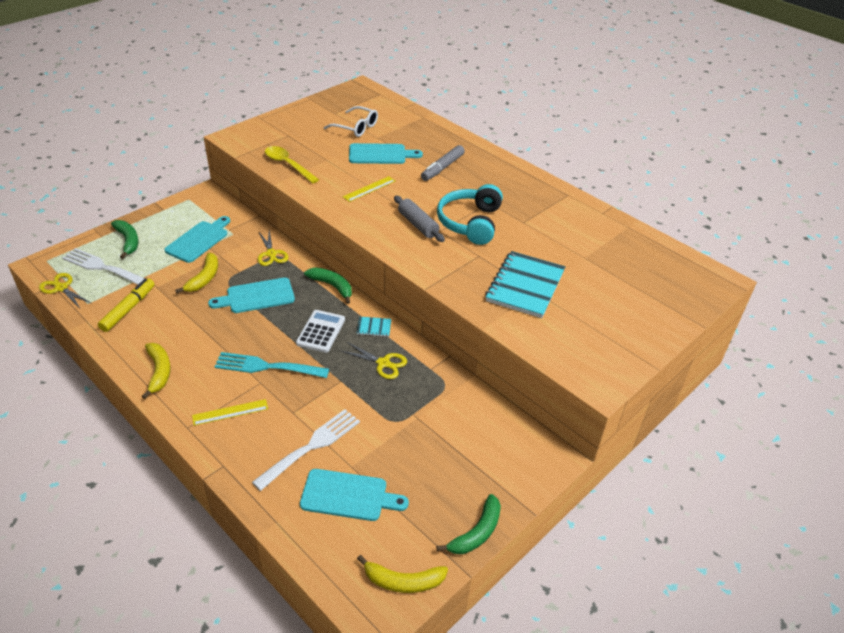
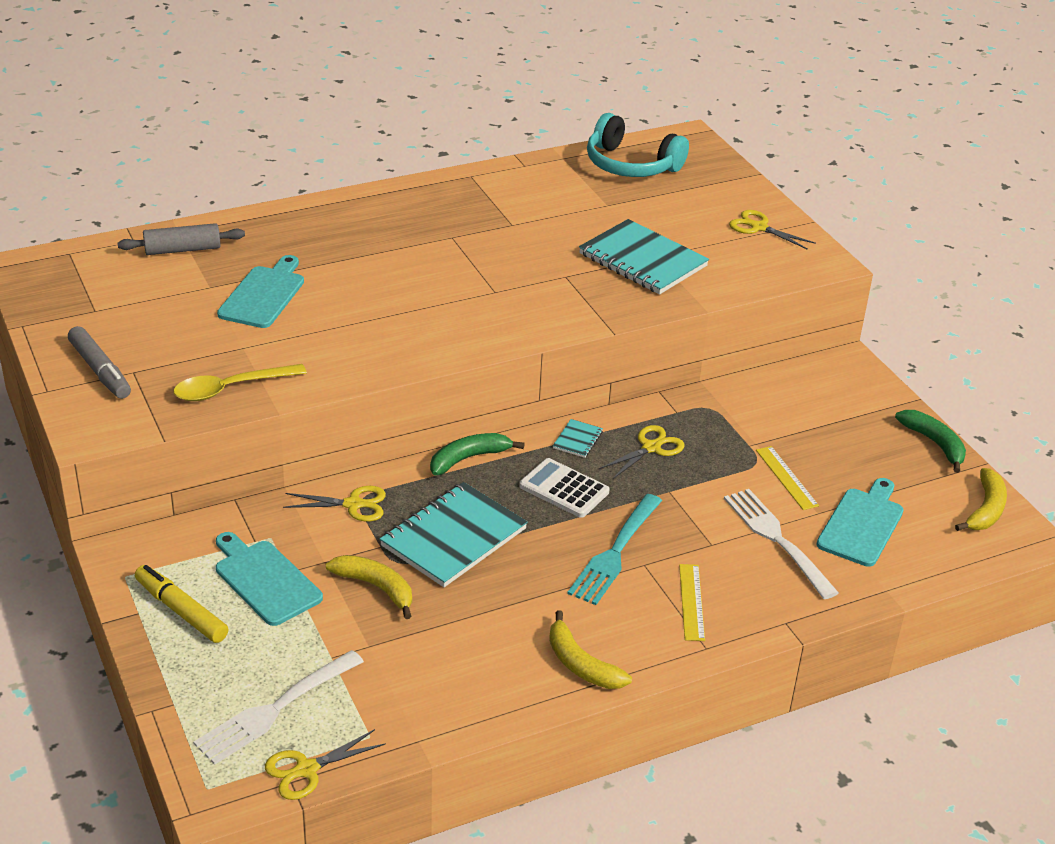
camera: 70 degrees left, 5 degrees down
yellow marker [98,279,155,332] -> yellow marker moved to [135,565,229,643]
green banana [111,220,139,259] -> none
yellow banana [141,343,171,399] -> yellow banana turned 135 degrees counterclockwise [549,610,632,689]
turquoise cutting board [208,278,295,313] -> turquoise notebook [380,482,528,587]
white glasses [324,106,378,137] -> none
yellow ruler [343,176,395,202] -> yellow ruler moved to [756,446,819,510]
grey rolling pin [394,196,445,242] -> grey rolling pin moved to [118,223,245,255]
grey marker [421,145,465,181] -> grey marker moved to [68,326,131,399]
turquoise headphones [437,184,503,245] -> turquoise headphones moved to [587,113,689,177]
none -> yellow scissors [729,210,816,250]

